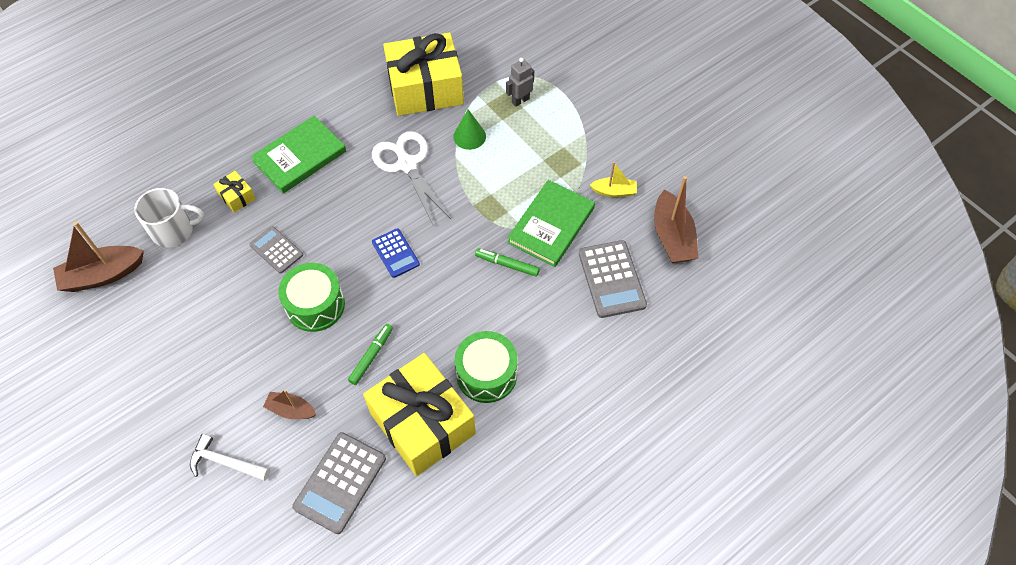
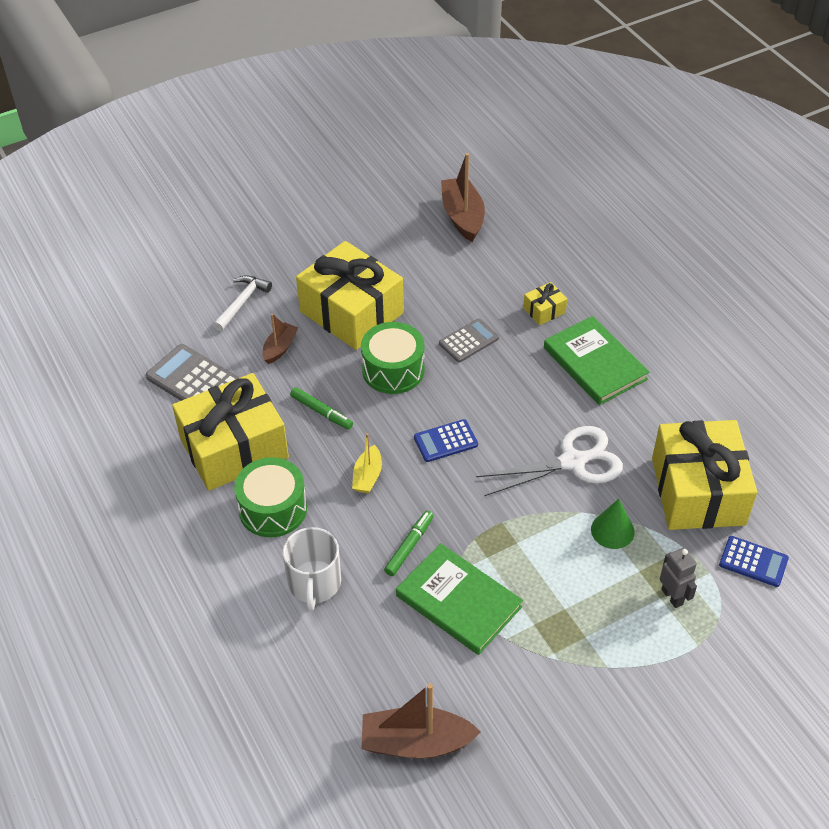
camera: 100 degrees right, 10 degrees down
white mug [134,188,204,248] -> white mug moved to [283,527,341,611]
grey calculator [579,240,647,318] -> none
yellow boat [590,161,637,197] -> yellow boat moved to [352,433,382,494]
none -> yellow gift [296,241,404,350]
none -> blue calculator [719,536,789,587]

